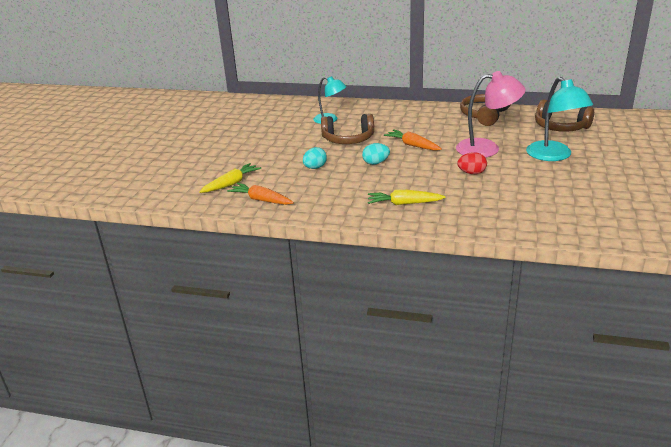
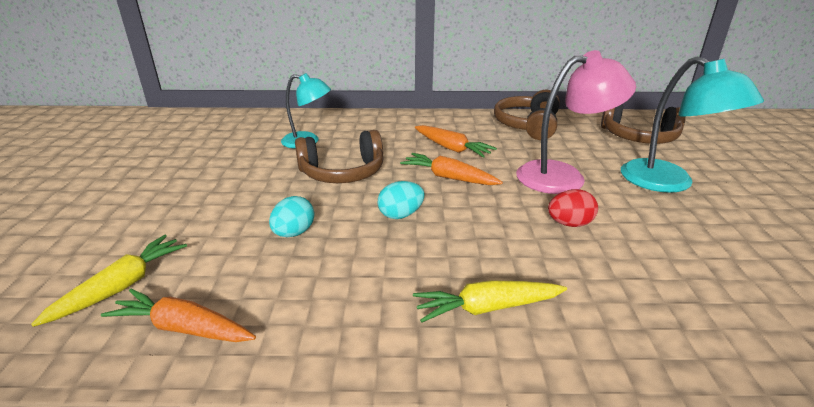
camera: 15 degrees left, 0 degrees up
none -> orange carrot [415,125,497,158]

